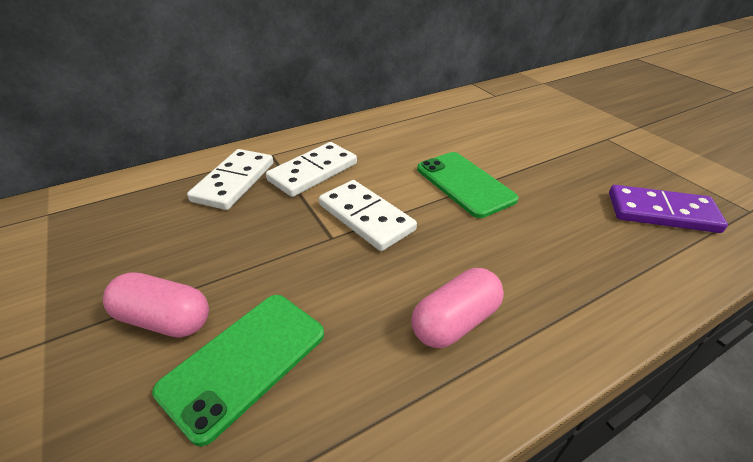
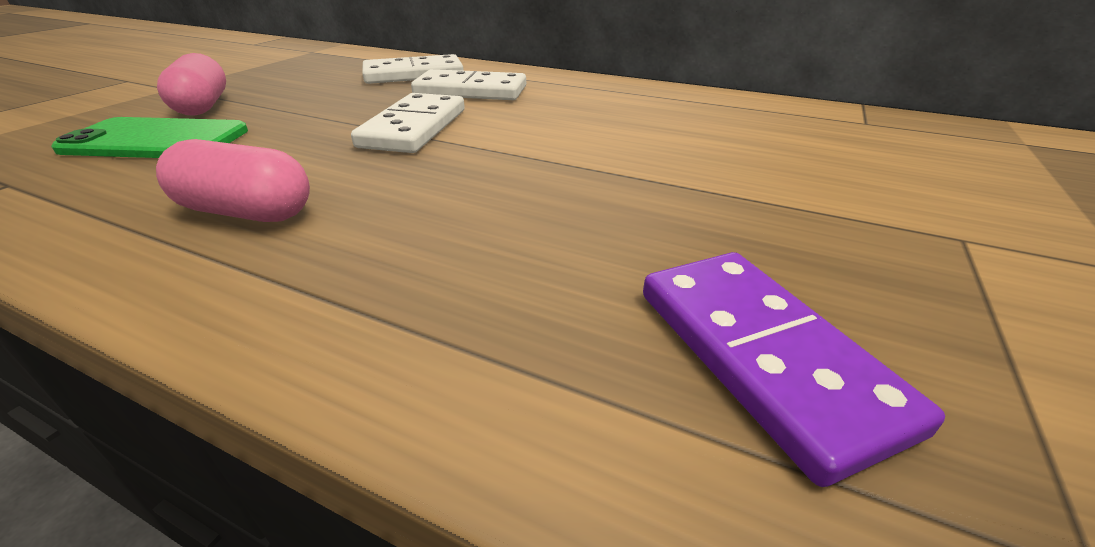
camera: 55 degrees right, 5 degrees down
green phone [417,152,519,218] -> none

